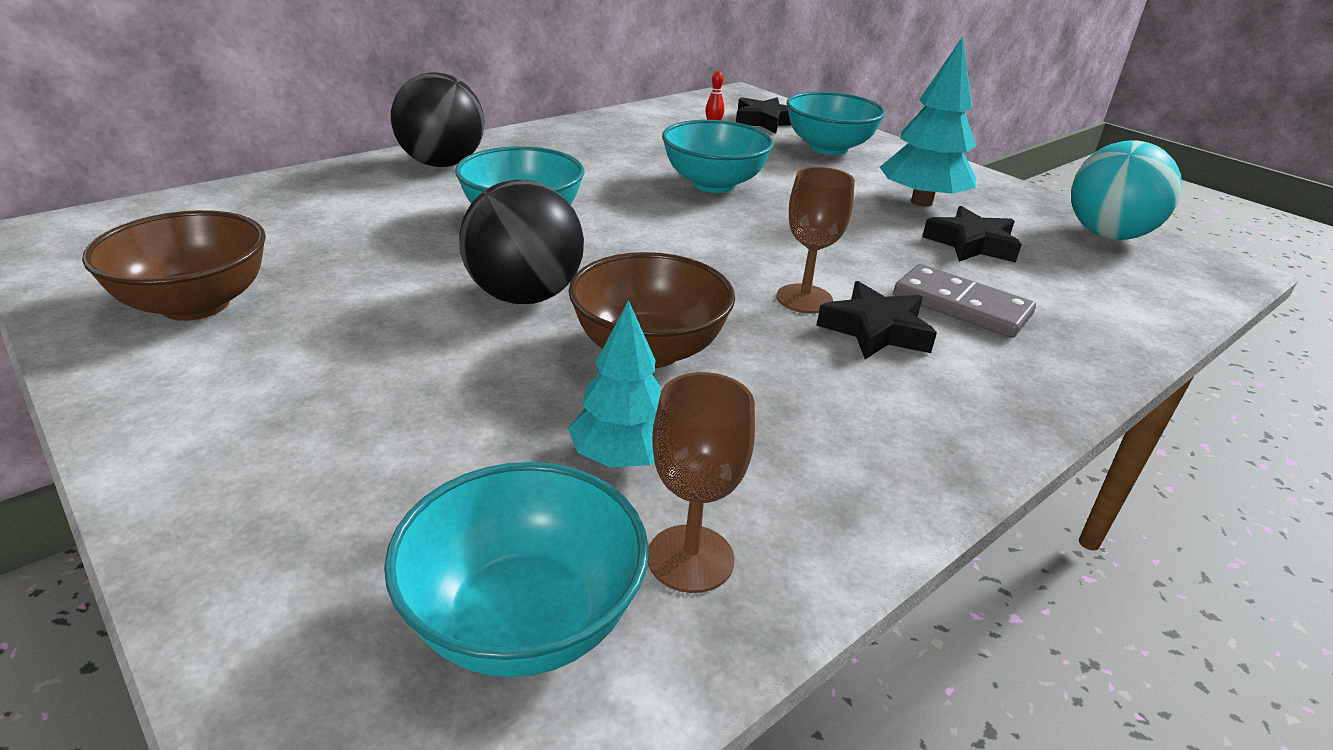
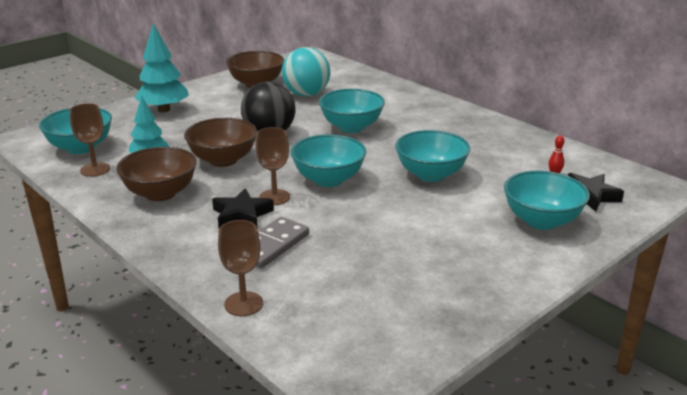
camera: 90 degrees right, 5 degrees down
black ball [391,72,485,167] -> none
turquoise tree [880,37,976,207] -> turquoise tree moved to [134,23,189,112]
black star [922,206,1022,263] -> none
turquoise ball [1071,140,1182,240] -> turquoise ball moved to [282,47,330,96]
none -> brown bowl [116,147,197,201]
none -> brown goblet [218,220,263,316]
none -> turquoise bowl [291,134,366,187]

